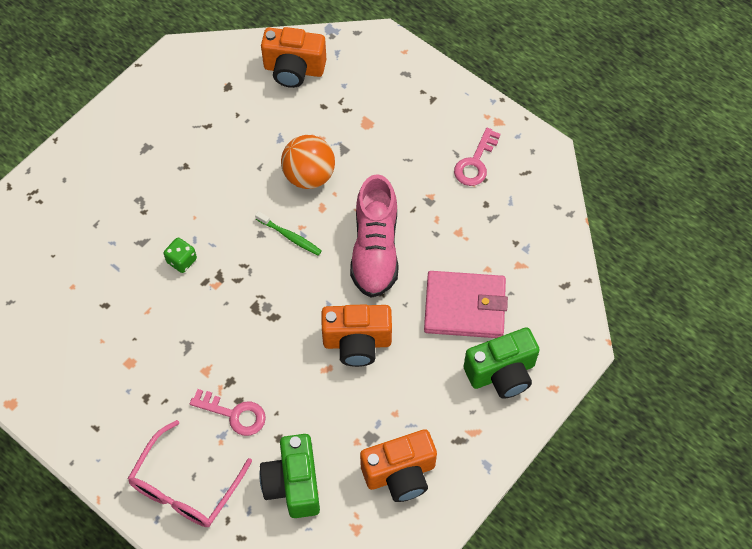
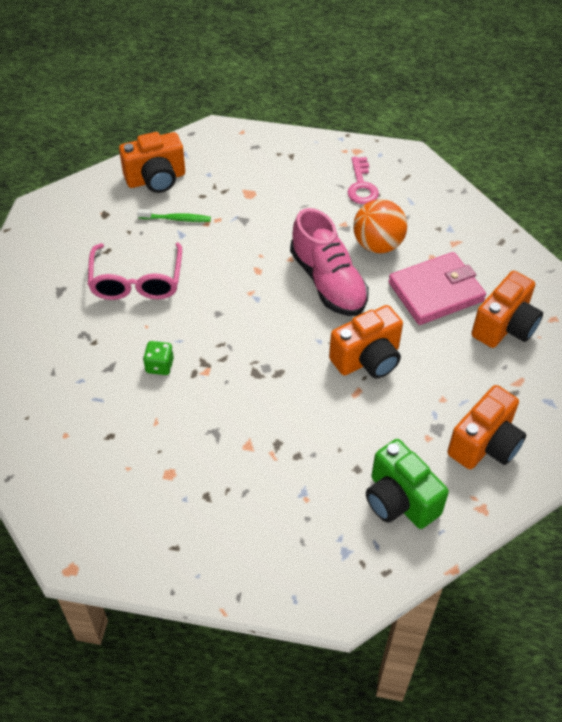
camera: 30 degrees left, 10 degrees down
pink glasses [128,420,252,527] -> pink glasses moved to [88,242,182,300]
pink key [190,389,266,436] -> none
green toothbrush [255,211,322,256] -> green toothbrush moved to [137,209,211,222]
orange ball [281,135,335,189] -> orange ball moved to [353,199,407,253]
green camera [464,327,540,399] -> orange camera [472,271,543,348]

